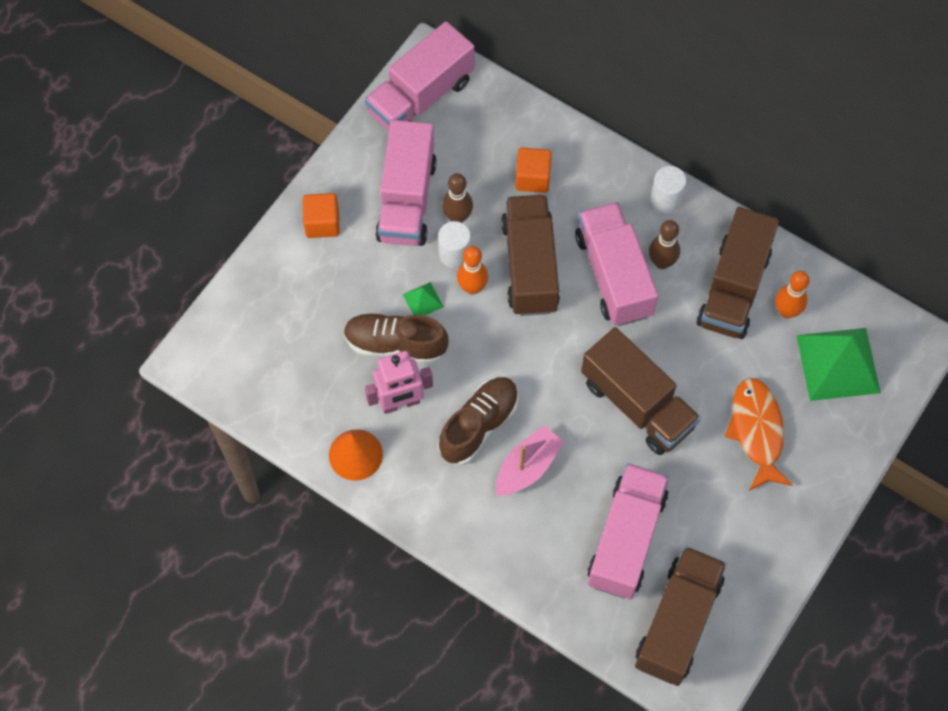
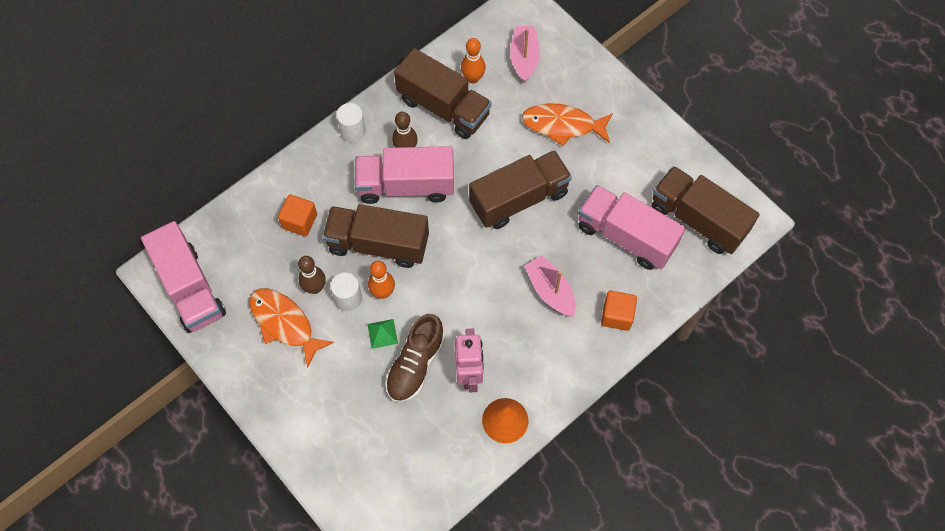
camera: 75 degrees left, 0 degrees up
orange cube [303,193,340,238] -> orange cube moved to [601,291,637,331]
pink truck [375,120,437,246] -> orange fish [249,288,334,368]
brown shoe [438,377,519,465] -> none
green pyramid [796,328,881,401] -> pink boat [510,26,540,83]

